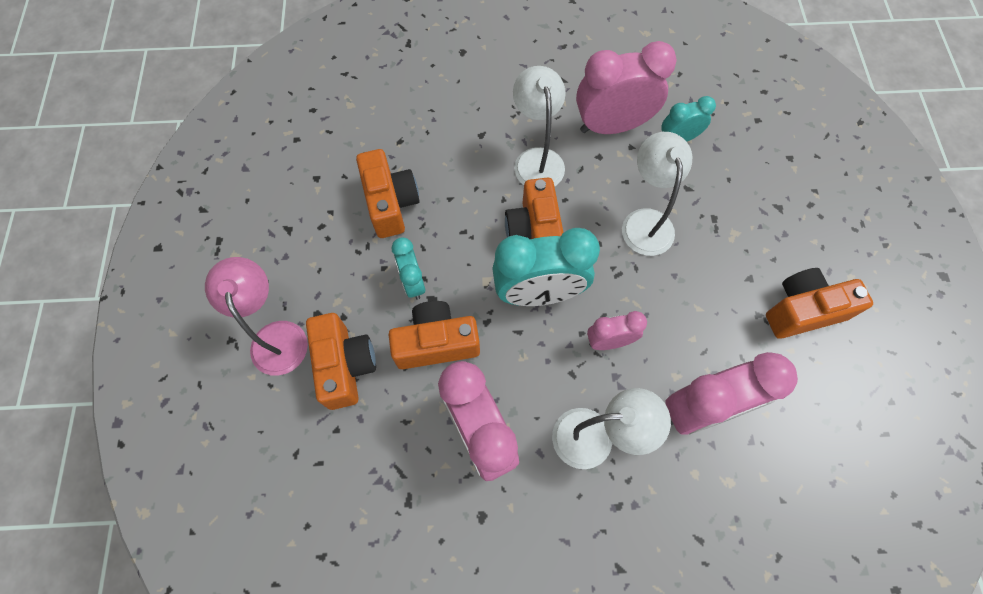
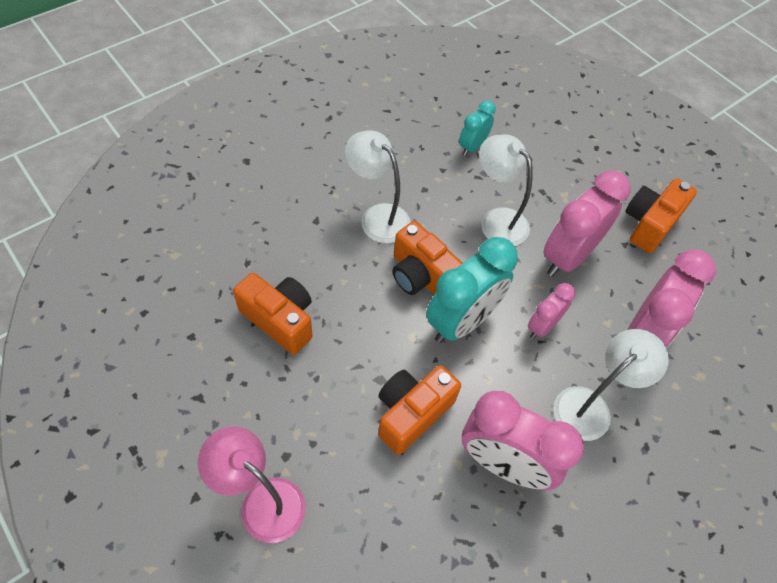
camera: 40 degrees left, 10 degrees down
orange camera [306,313,376,410] -> none
turquoise clock [392,238,426,300] -> none
pink clock [576,41,677,134] -> pink clock moved to [543,171,630,277]

